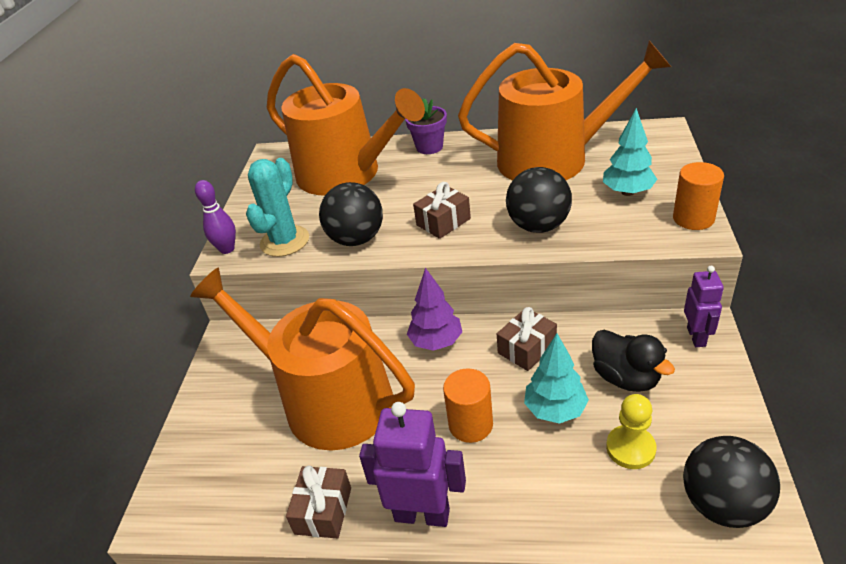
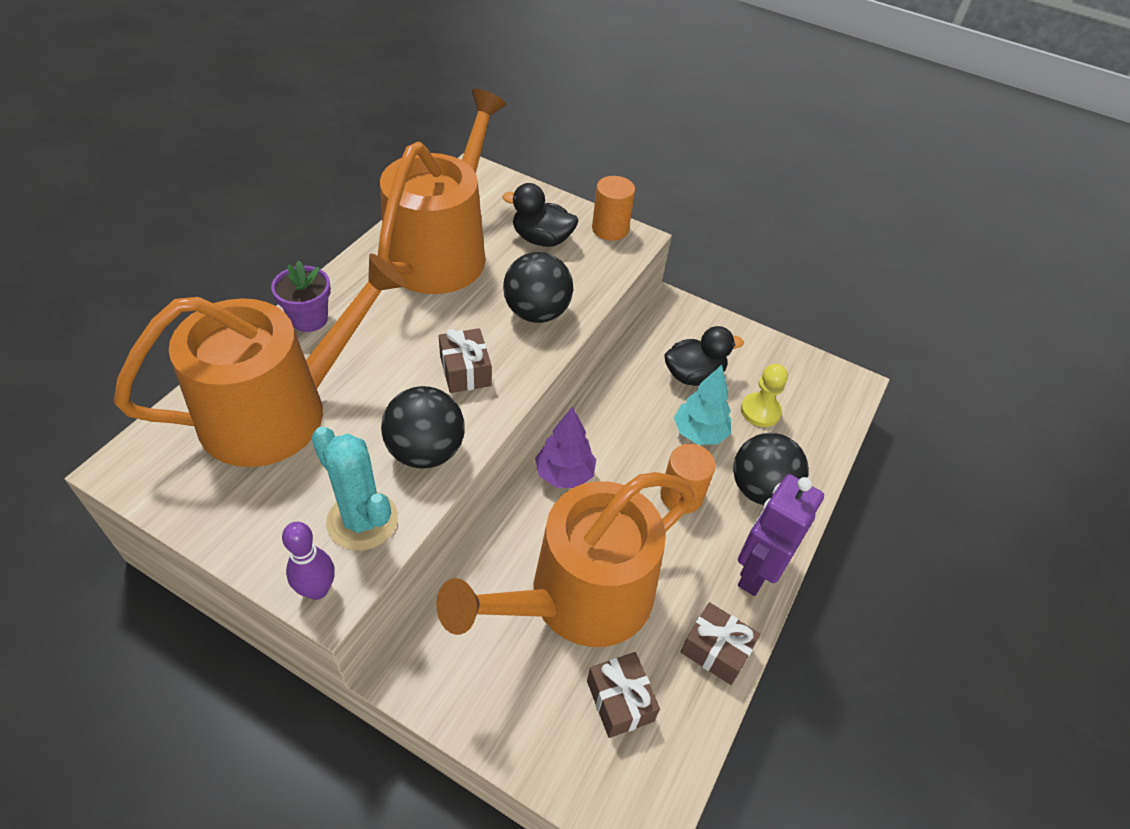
camera: 75 degrees left, 10 degrees up
brown gift [497,307,557,371] -> brown gift moved to [587,652,660,738]
turquoise tree [603,108,657,196] -> black duck [502,183,578,247]
black ball [683,436,780,528] -> black ball moved to [733,433,809,505]
purple robot [684,266,724,347] -> none

